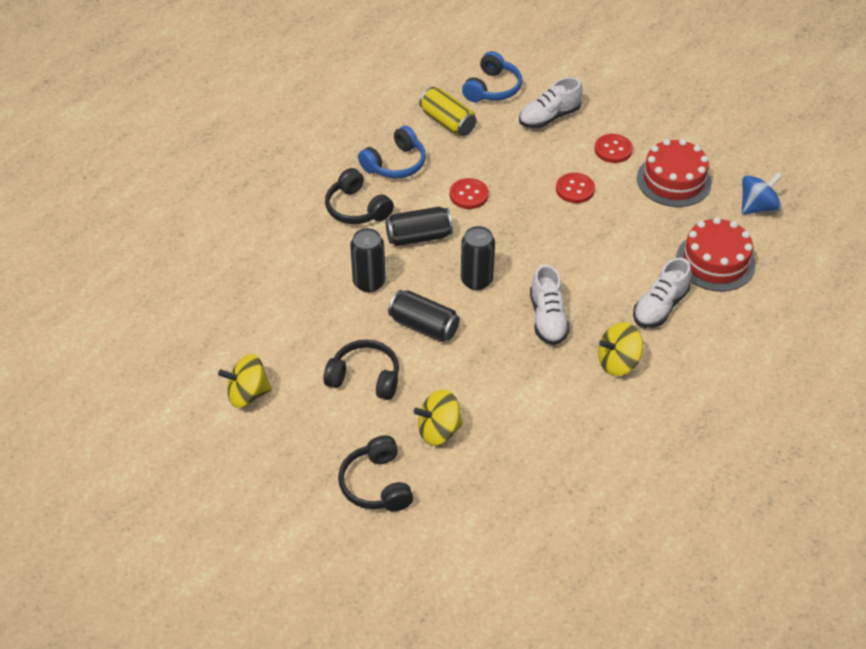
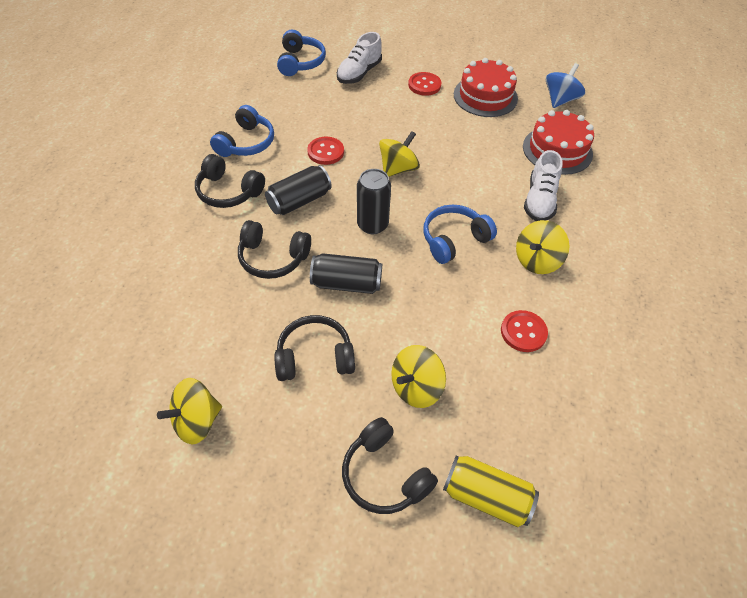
camera: 25 degrees left, 5 degrees up
black can [350,228,386,292] -> black headphones [238,220,311,279]
yellow can [419,87,476,136] -> yellow can moved to [443,455,539,527]
white shoe [530,264,570,345] -> blue headphones [423,205,497,264]
red button [556,173,595,203] -> red button moved to [501,310,548,352]
none -> yellow spinning top [379,131,420,177]

